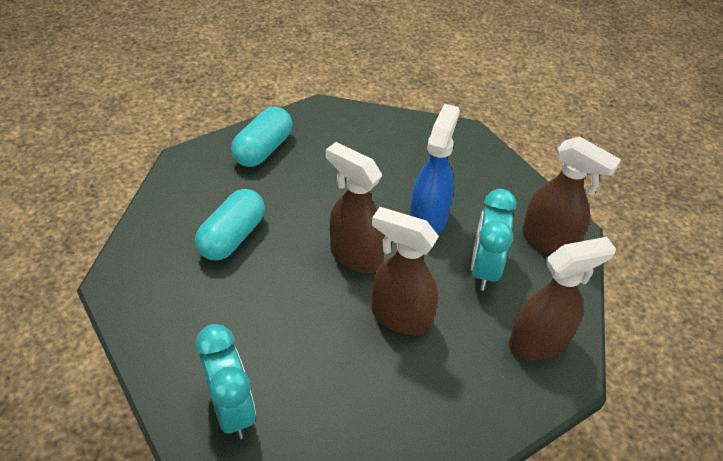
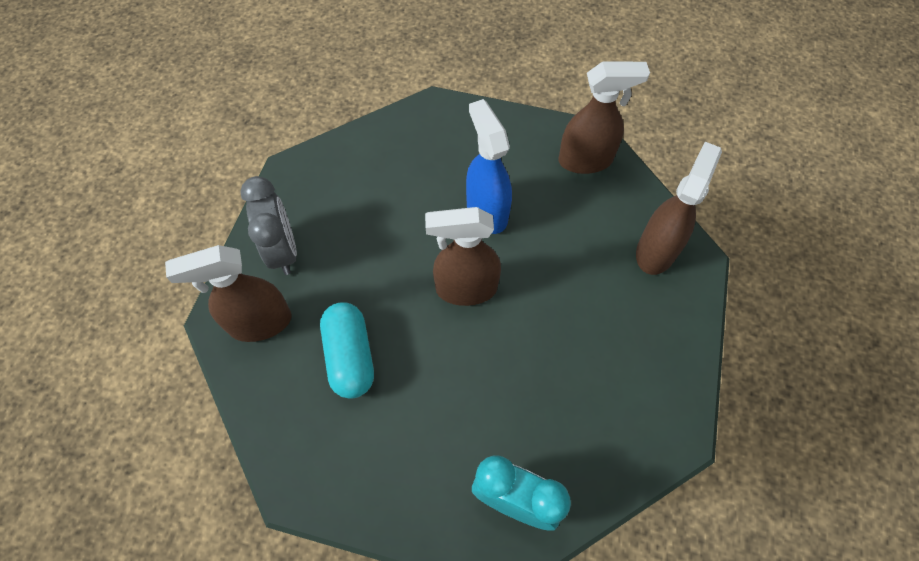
camera: 40 degrees left, 15 degrees up
turquoise capsule [231,107,293,167] -> grey clock [240,176,297,275]
brown spray bottle [372,207,439,335] -> brown spray bottle moved to [165,245,291,342]
turquoise clock [471,189,517,291] -> none

